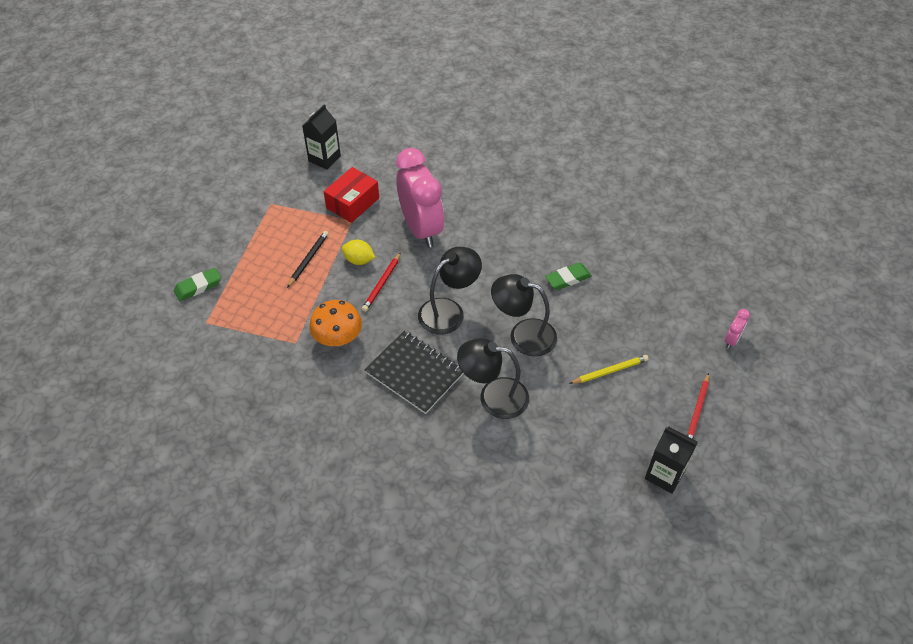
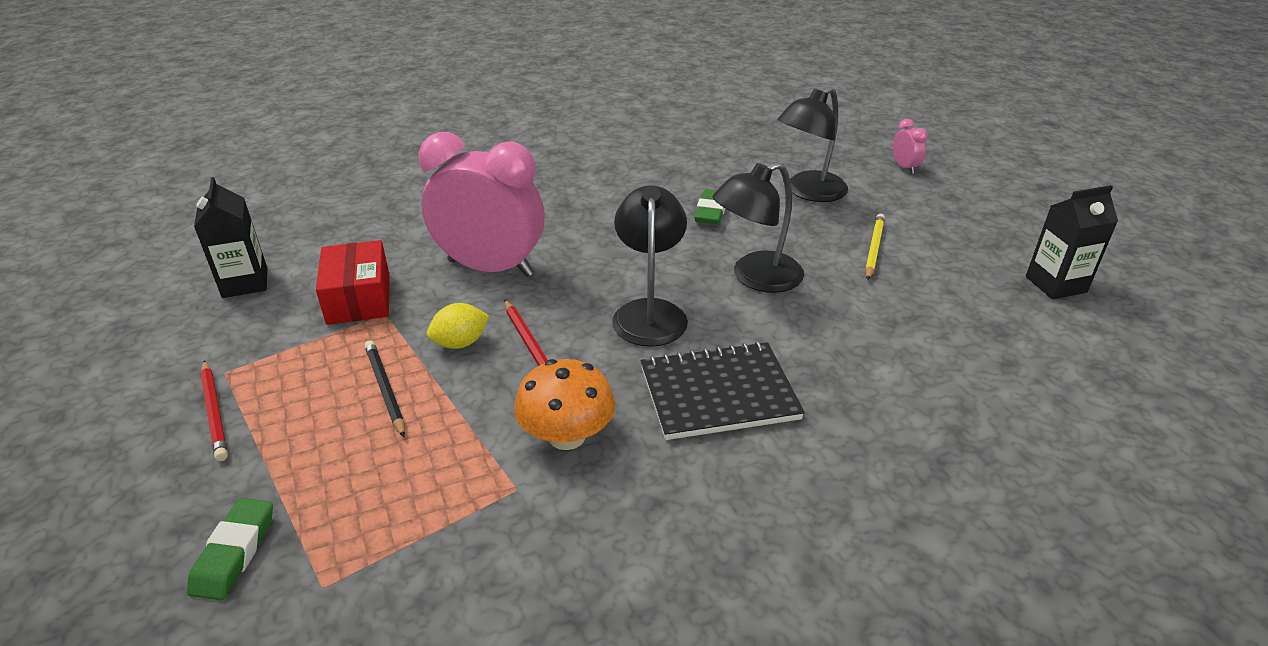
camera: 50 degrees left, 15 degrees down
black lamp [457,338,529,419] -> black lamp moved to [778,87,848,202]
red pencil [687,373,709,439] -> red pencil moved to [200,360,228,461]

